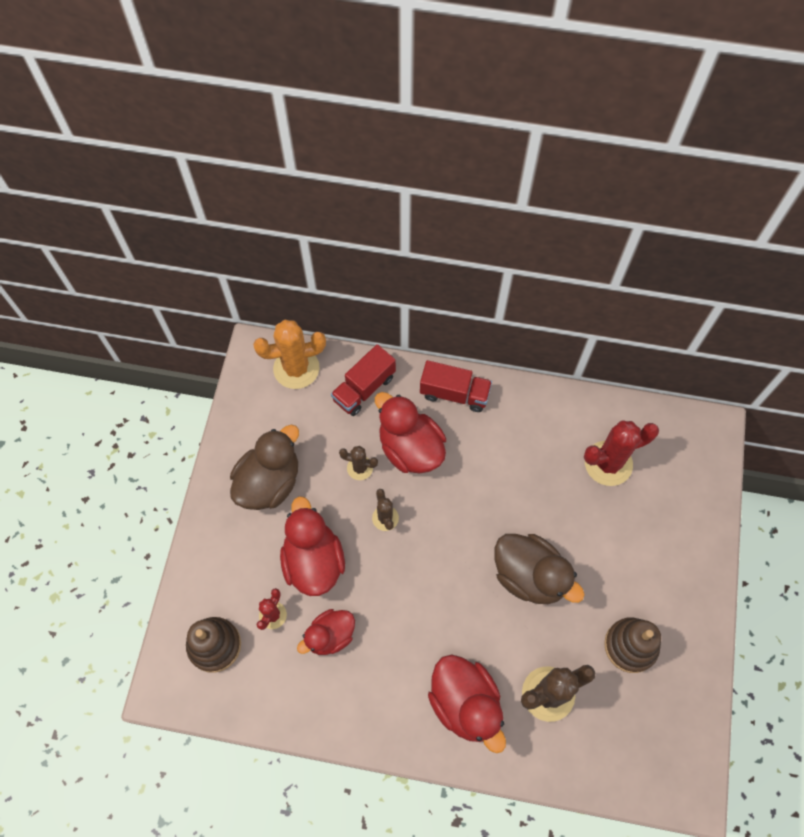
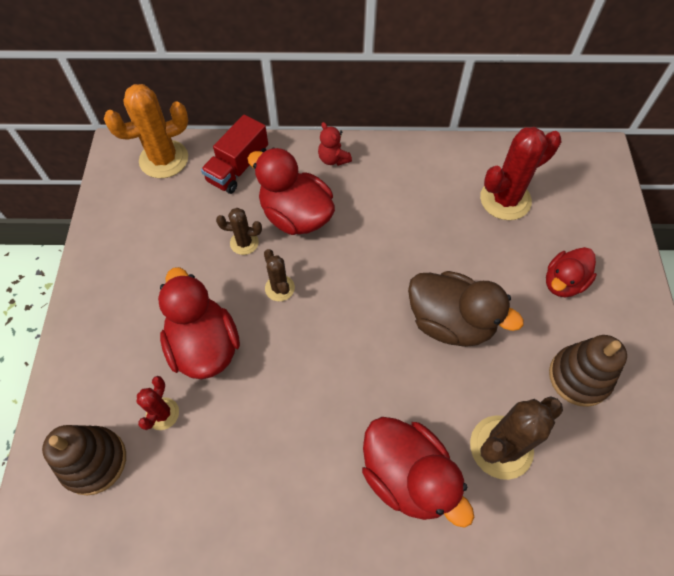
camera: 10 degrees left, 5 degrees down
brown duck [230,425,299,510] -> none
red duck [297,609,355,655] -> red duck moved to [546,247,597,297]
red truck [420,360,492,412] -> red teddy bear [318,122,352,166]

